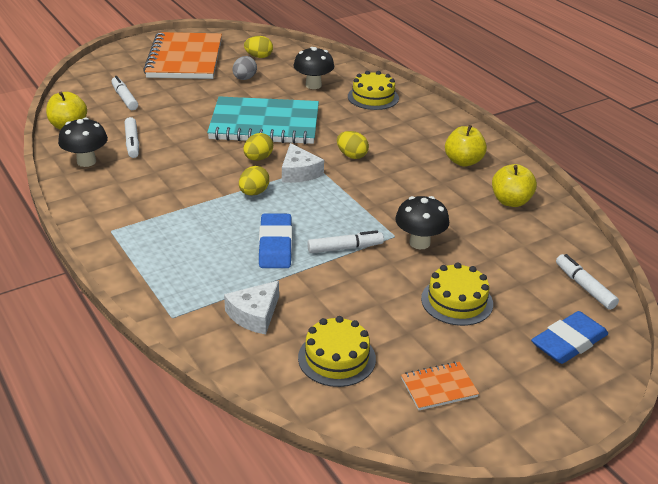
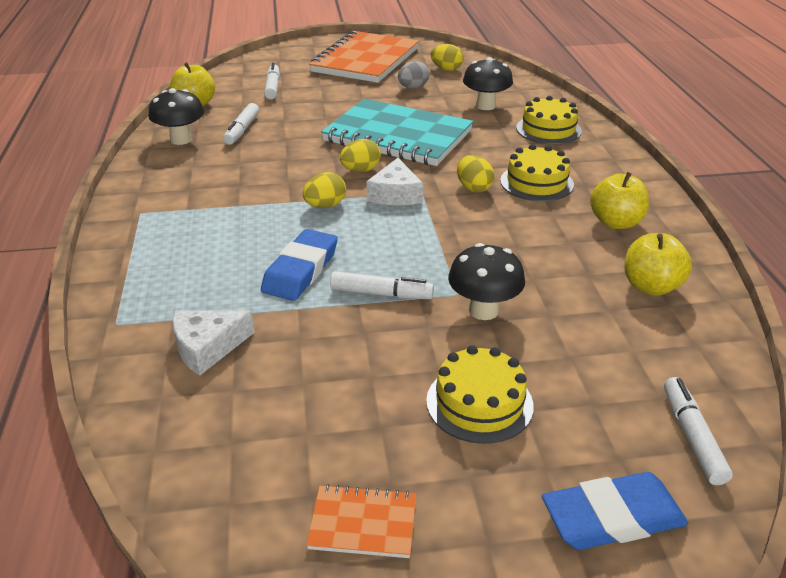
camera: 25 degrees right, 0 degrees up
yellow cake [298,316,376,387] -> yellow cake moved to [500,144,574,201]

